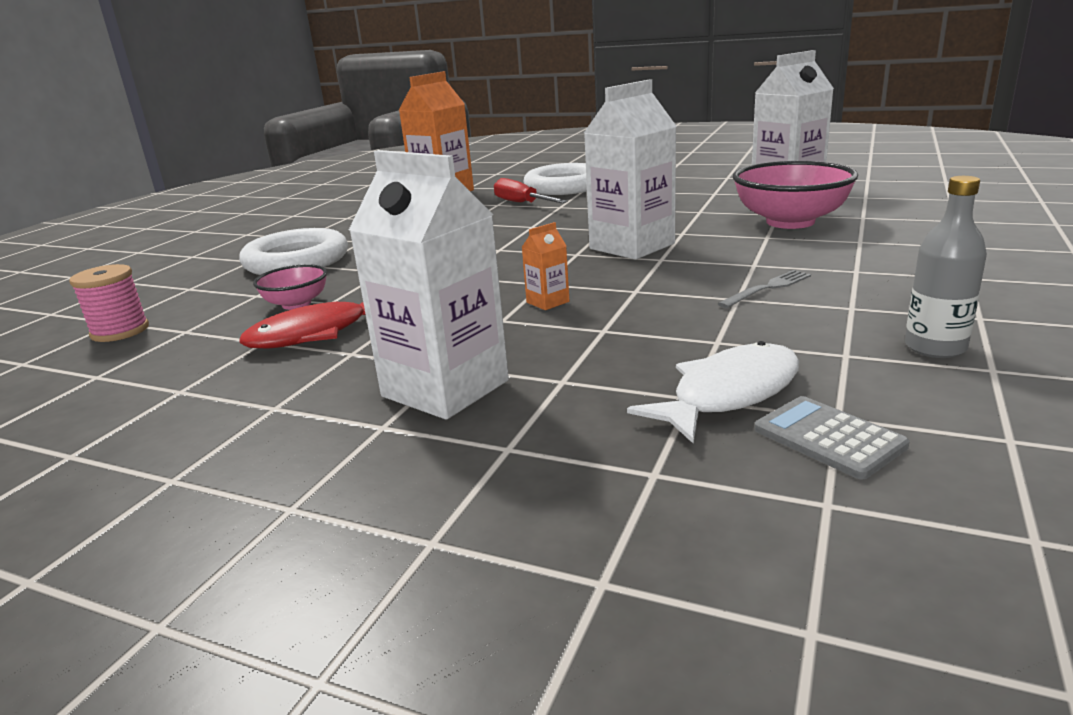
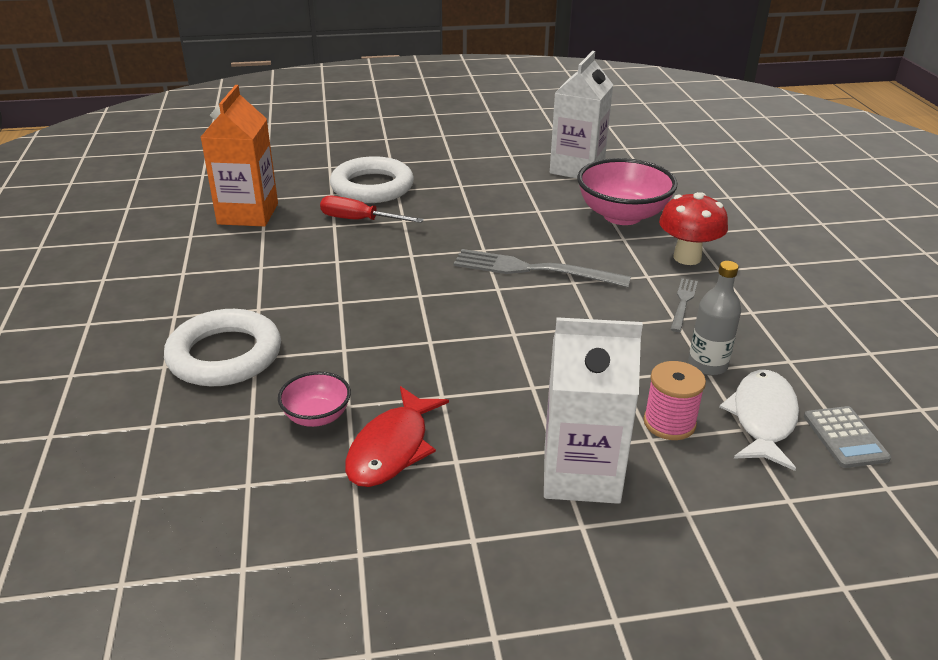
camera: 35 degrees left, 10 degrees up
pink spool [69,264,149,342] -> pink spool moved to [644,361,706,440]
orange carton [521,222,569,310] -> none
white carton [584,79,677,260] -> grey fork [454,249,631,287]
grey calculator [754,396,910,479] -> grey calculator turned 120 degrees counterclockwise [804,406,891,468]
grey bottle [905,176,987,358] -> grey bottle moved to [688,261,741,375]
none -> red mushroom [659,192,728,265]

